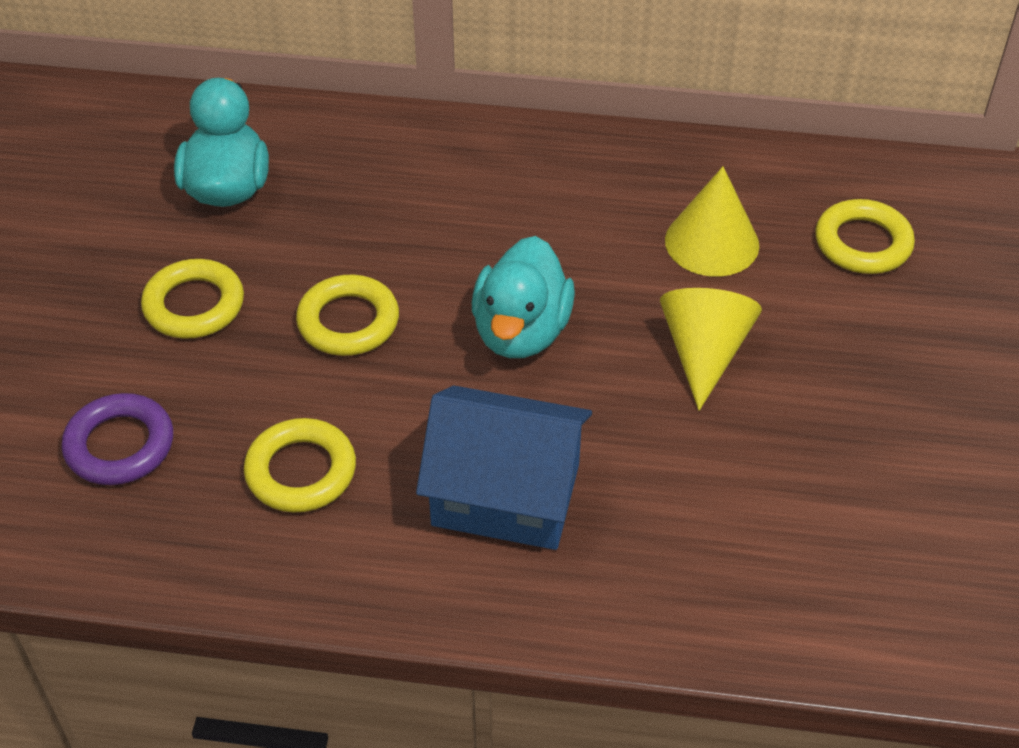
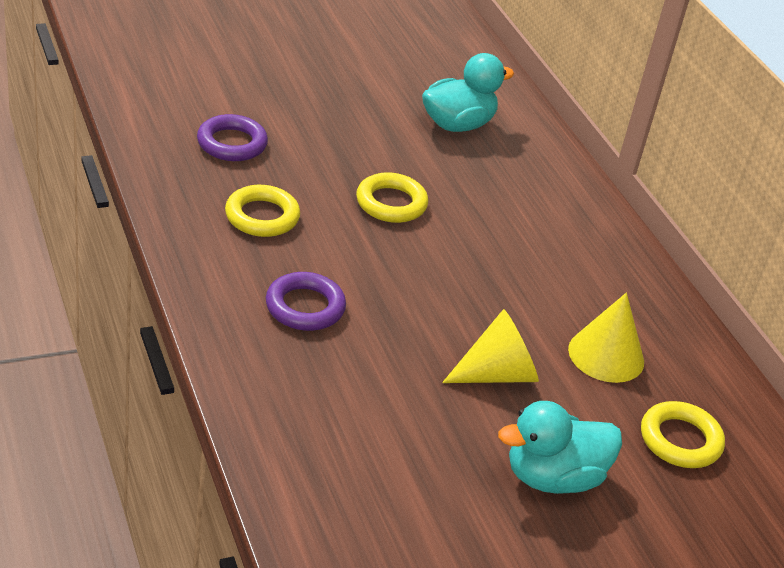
camera: 55 degrees right, 10 degrees down
yellow ring [141,259,244,339] -> none
blue house [416,386,592,550] -> purple ring [266,272,346,331]
turquoise duck [472,236,575,358] -> turquoise duck moved to [498,401,622,494]

